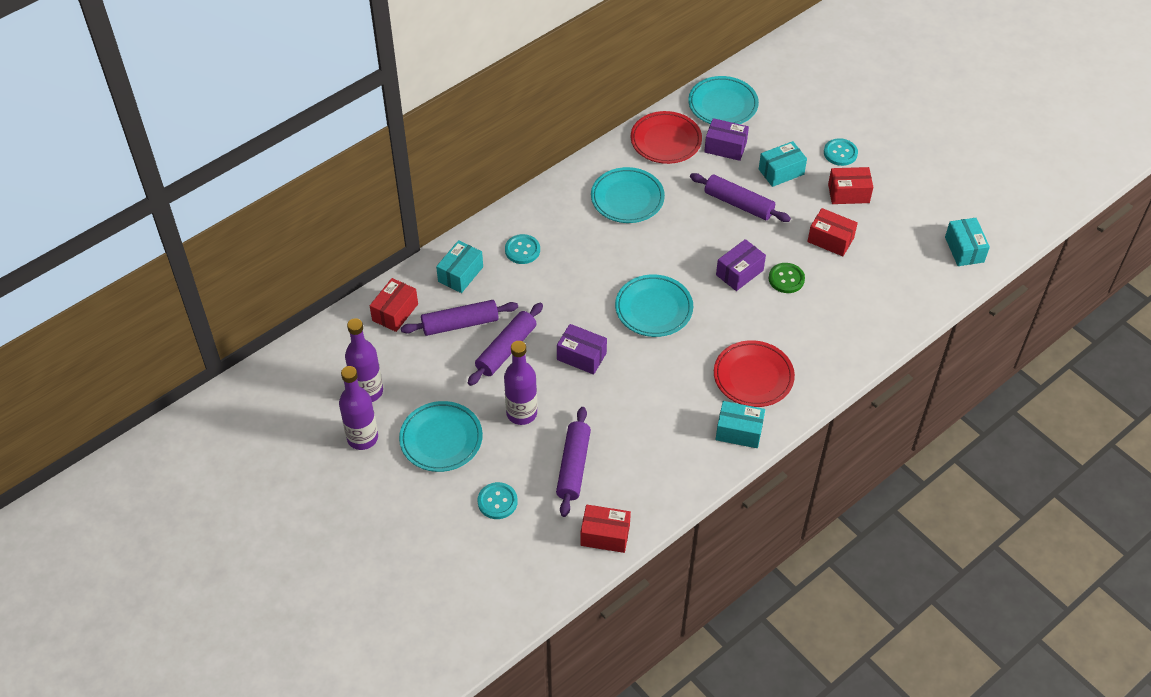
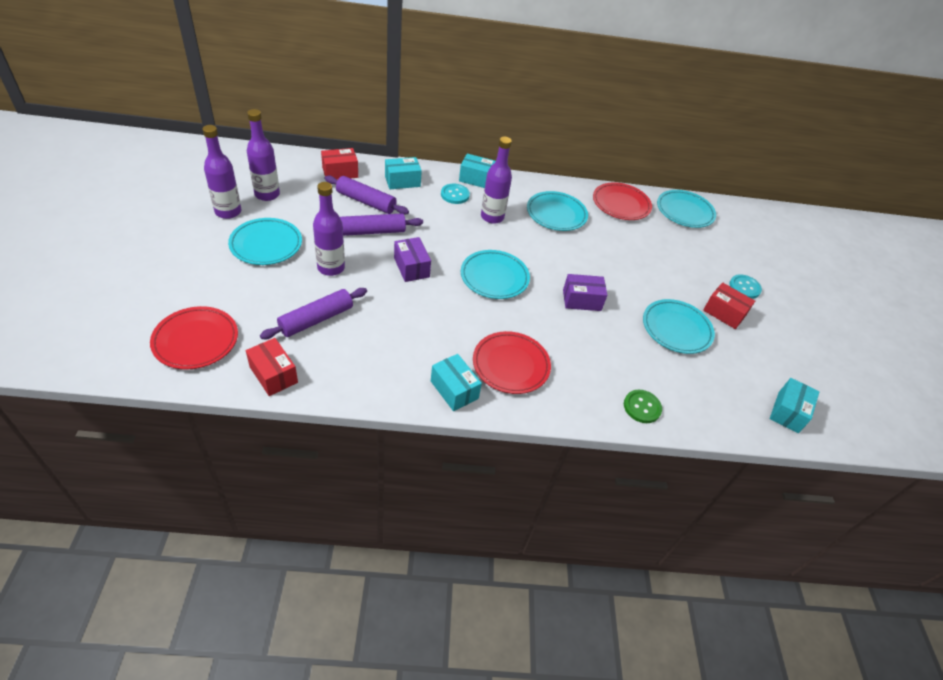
camera: 35 degrees right, 5 degrees down
turquoise button [478,482,518,519] -> none
purple rolling pin [690,173,791,222] -> none
purple box [704,118,749,161] -> none
turquoise box [759,141,807,187] -> turquoise box moved to [459,154,496,188]
green button [769,263,805,293] -> green button moved to [624,390,662,423]
red box [807,208,858,256] -> turquoise plate [643,299,715,354]
none -> red plate [150,306,238,370]
none -> purple bottle [481,136,512,224]

